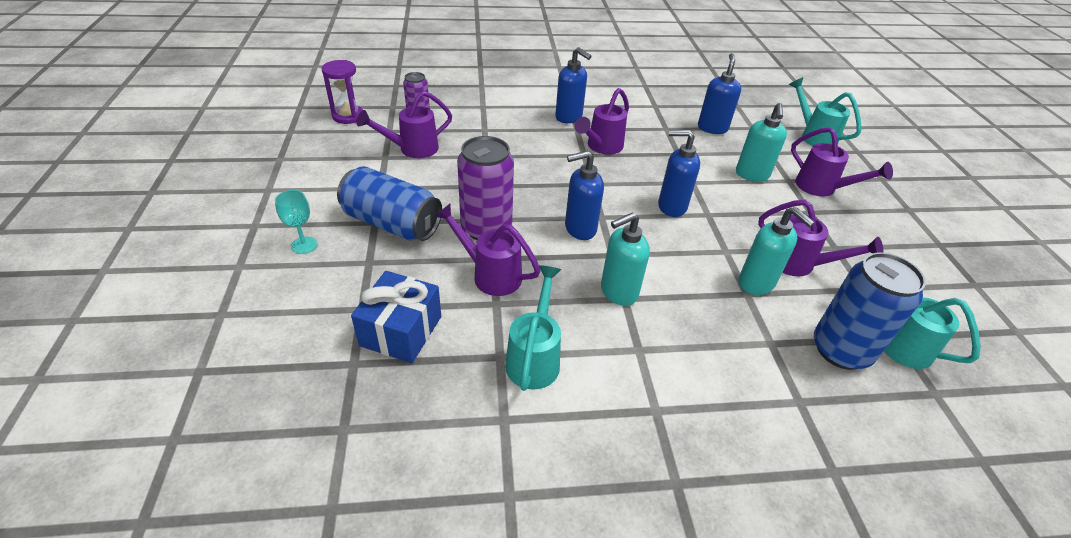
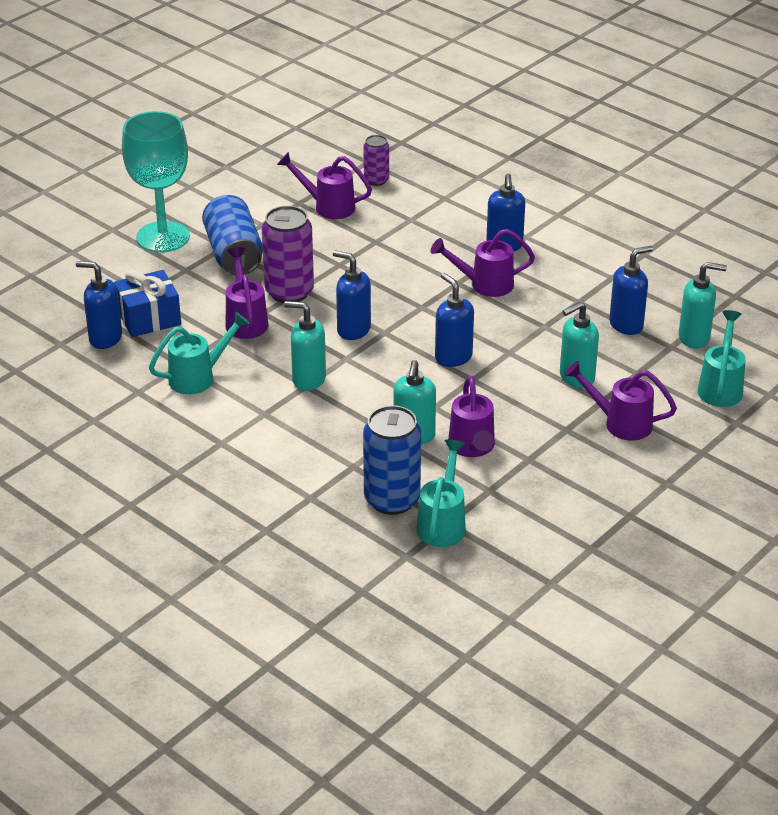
camera: 50 degrees right, 5 degrees down
turquoise goblet [275,190,317,254] -> turquoise goblet [122,111,190,253], size x2.47
purple hourglass [322,60,363,124] -> none
purple watering can [791,127,893,197] -> purple watering can turned 105 degrees clockwise [564,361,677,441]
none -> blue soap dispenser [76,261,122,349]
none -> turquoise soap dispenser [679,262,727,349]

